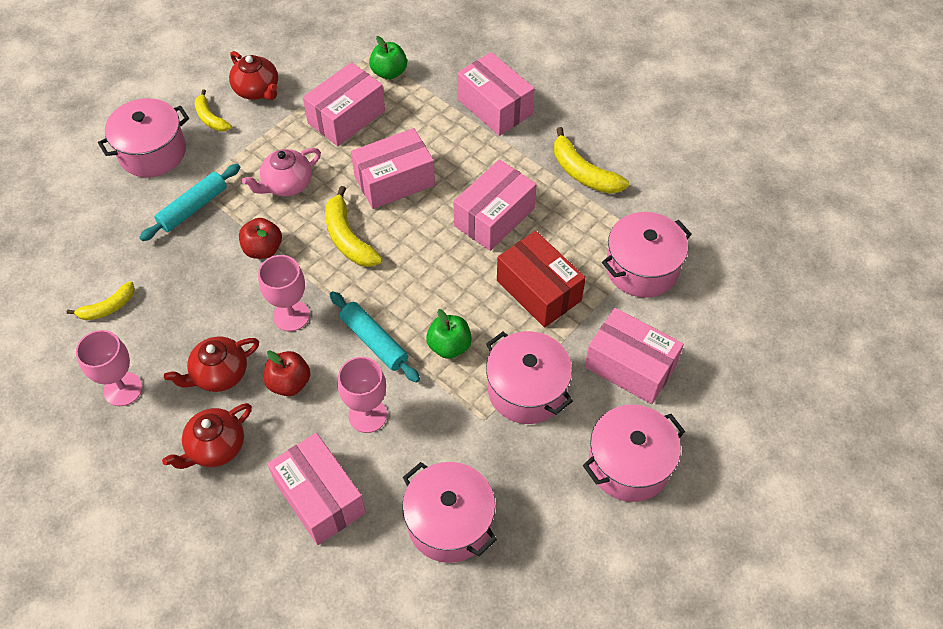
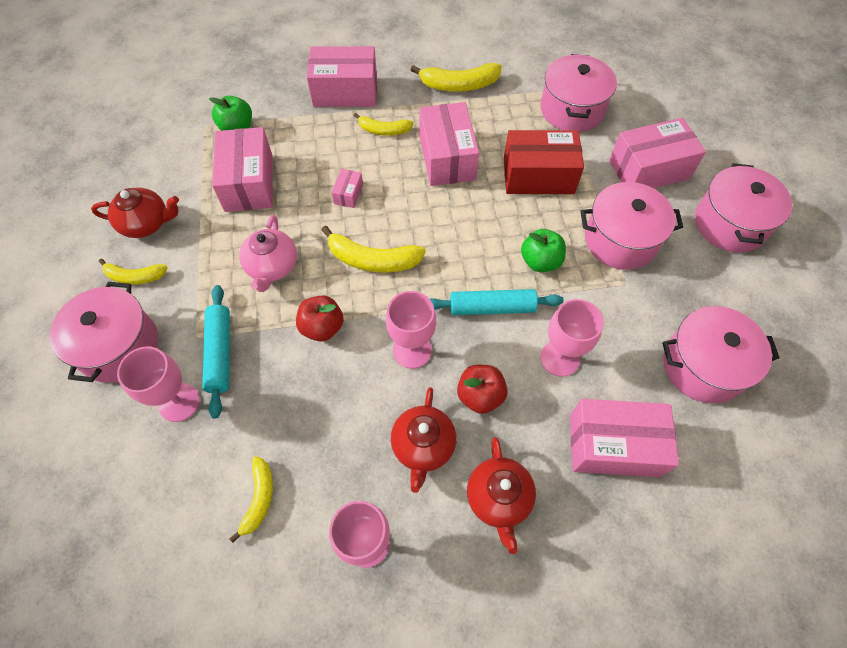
camera: 50 degrees left, 5 degrees up
pink box [351,128,435,209] -> pink box [331,169,363,208], size x0.45
none -> pink goblet [117,347,200,422]
none -> yellow banana [354,113,414,136]

